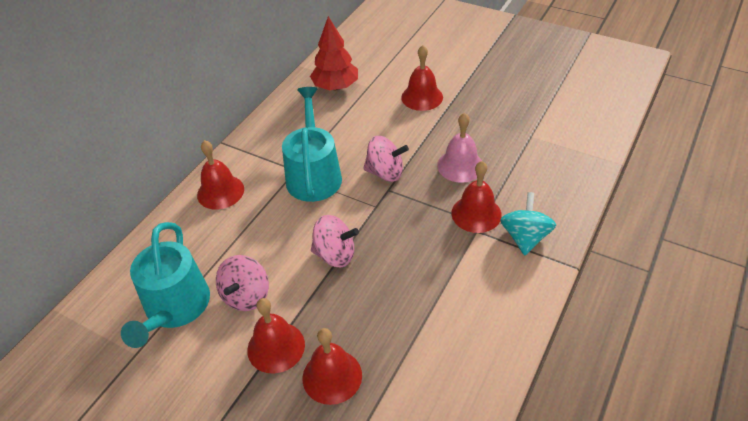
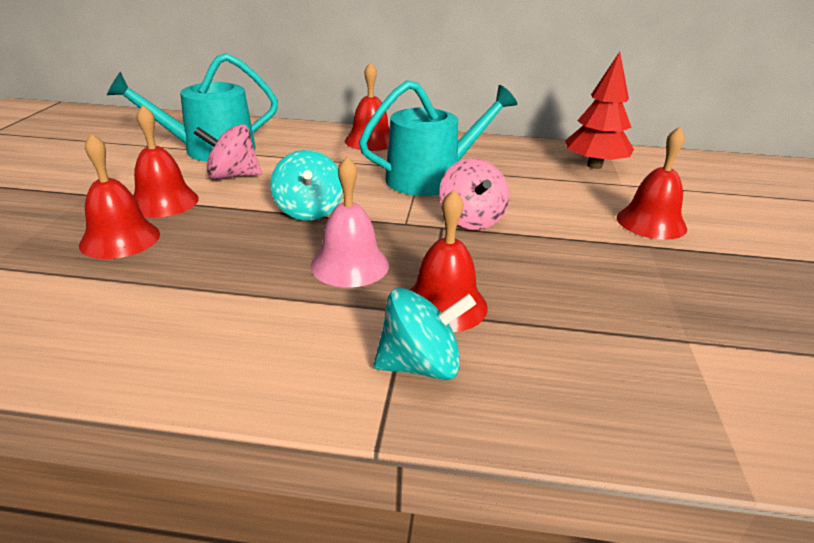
camera: 65 degrees right, 15 degrees down
pink spinning top [311,215,359,267] -> turquoise spinning top [270,150,343,221]
pink bell [437,113,482,183] -> pink bell moved to [310,156,389,288]

